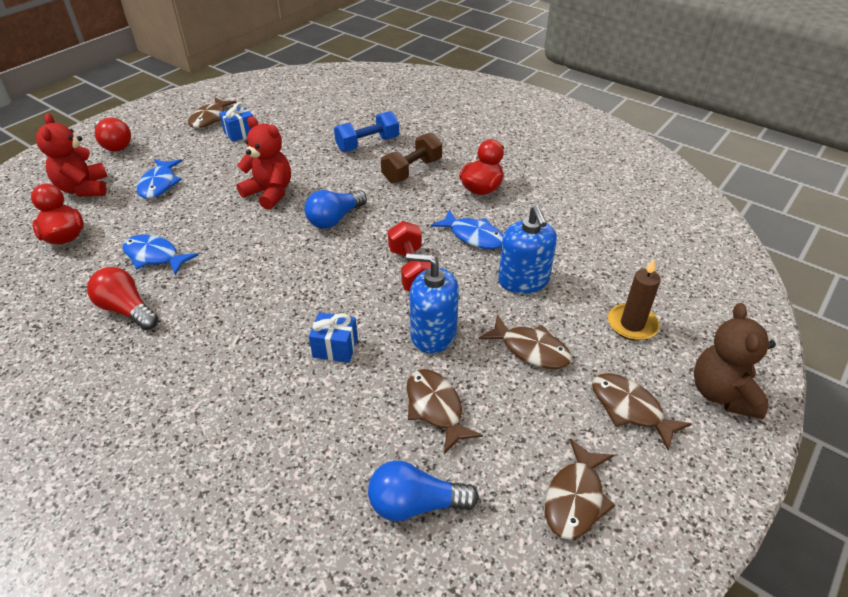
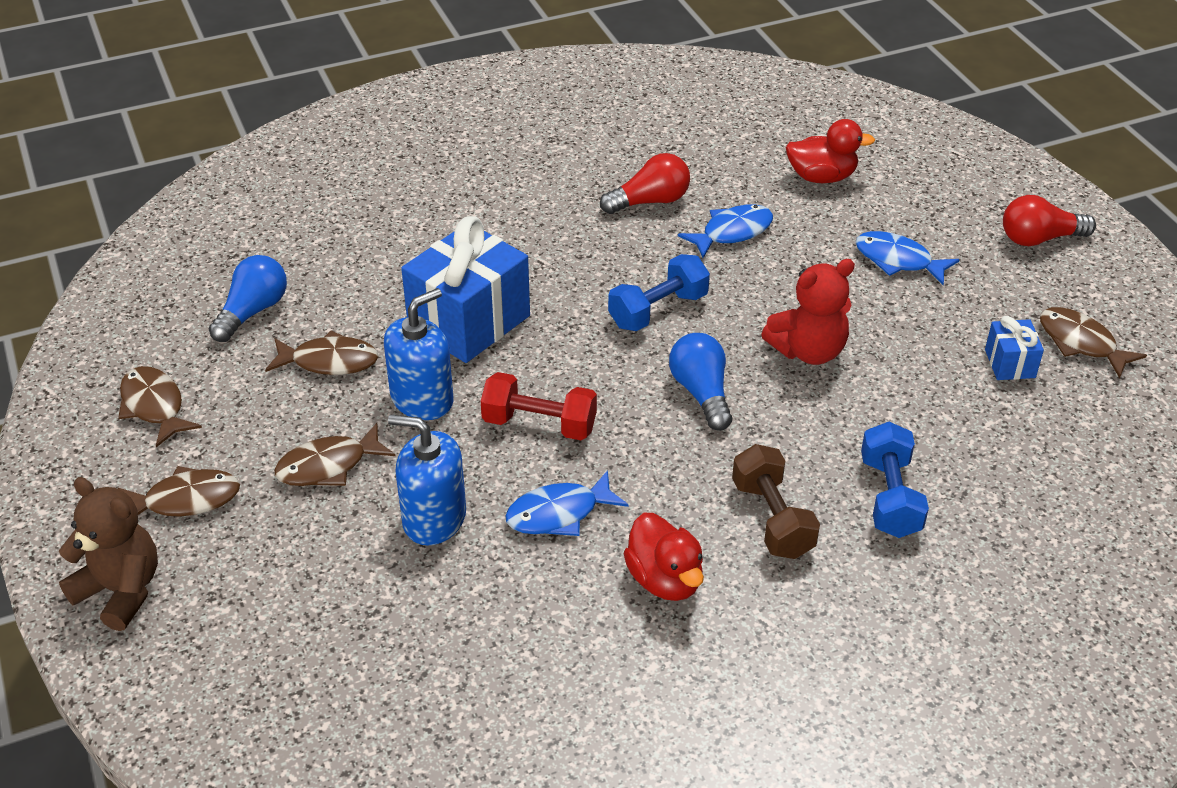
camera: 120 degrees right, 0 degrees up
red teddy bear [36,113,108,197] -> none
blue gift [309,312,358,363] -> blue gift [401,216,530,363], size x2.12
brown candle [608,259,661,341] -> none
none -> blue dumbbell [608,254,710,331]

